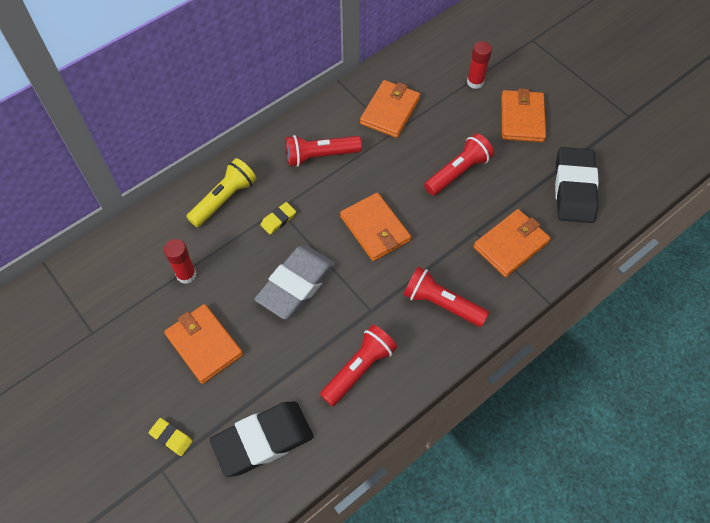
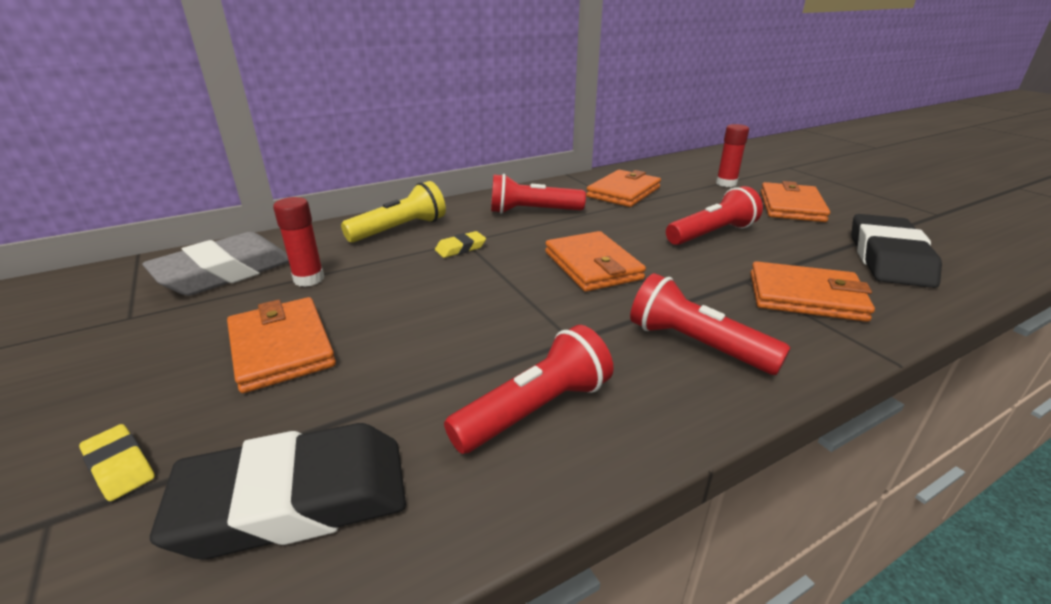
camera: 10 degrees right, 30 degrees down
grey eraser [255,245,335,319] -> grey eraser moved to [142,232,289,296]
orange wallet [473,209,551,277] -> orange wallet turned 45 degrees clockwise [750,261,875,322]

